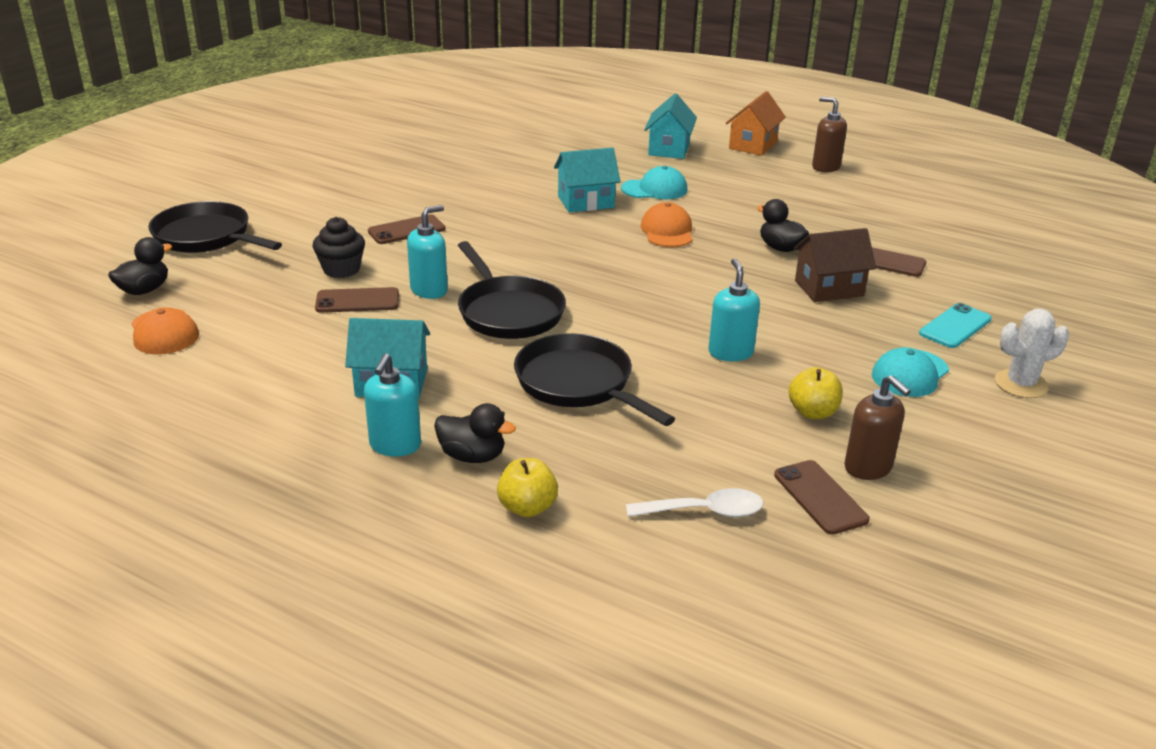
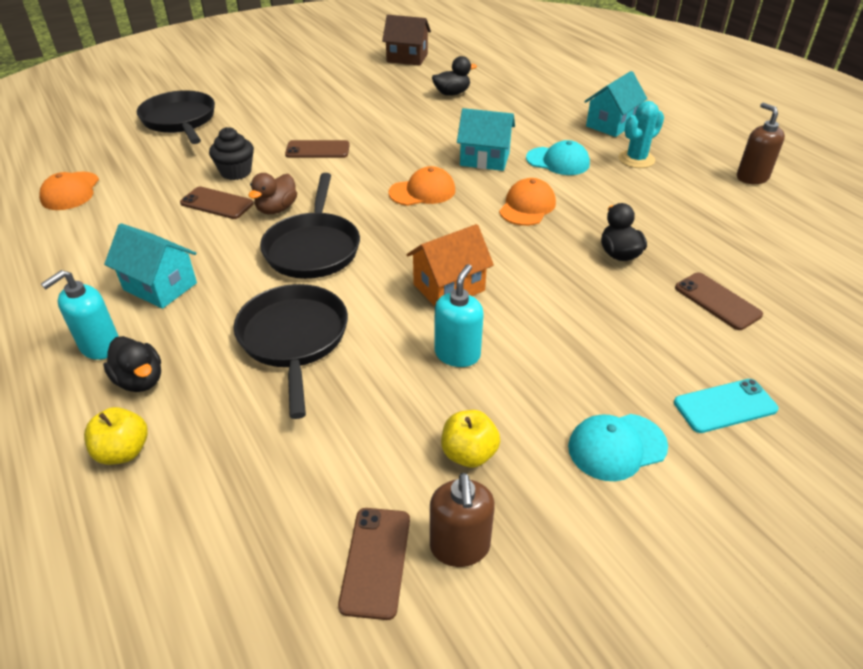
camera: 30 degrees right, 10 degrees up
black duck [108,237,172,295] -> black duck moved to [432,56,477,96]
turquoise soap dispenser [407,205,448,299] -> brown duck [249,173,297,214]
white spoon [626,488,763,517] -> none
orange house [726,91,786,156] -> orange house moved to [406,224,494,306]
brown house [793,228,876,302] -> brown house moved to [382,15,431,66]
white cactus [995,308,1069,398] -> none
none -> orange cap [388,166,455,206]
none -> turquoise cactus [618,101,664,168]

